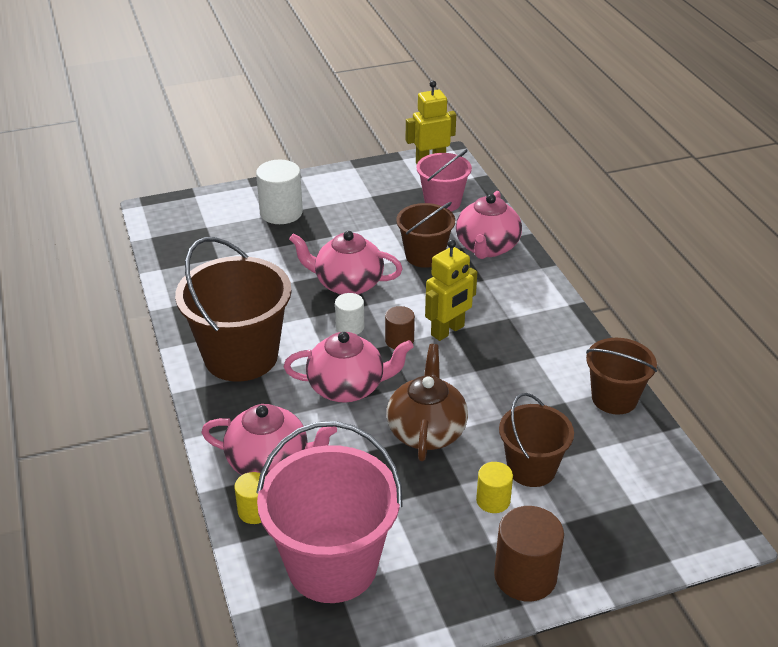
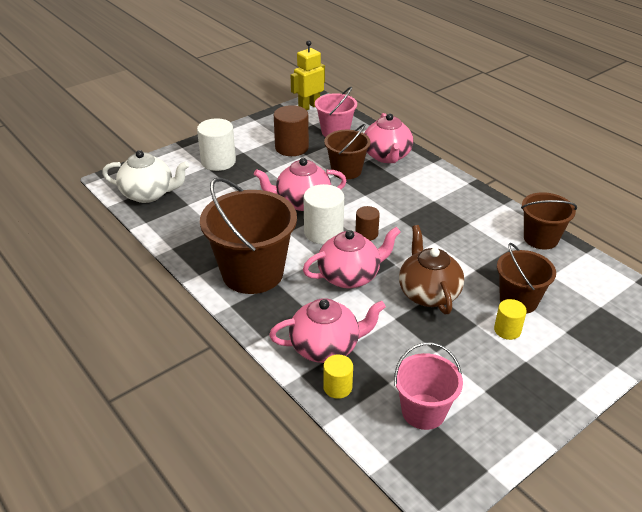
camera: 20 degrees left, 0 degrees up
pink bucket [256,421,403,603] -> pink bucket [394,342,463,430], size x0.59
white cylinder [335,293,364,335] -> white cylinder [303,184,344,244], size x1.72
yellow robot [425,240,477,341] -> none
brown cylinder [494,506,564,601] -> brown cylinder moved to [274,105,309,156]
none -> white teapot [102,150,189,203]

